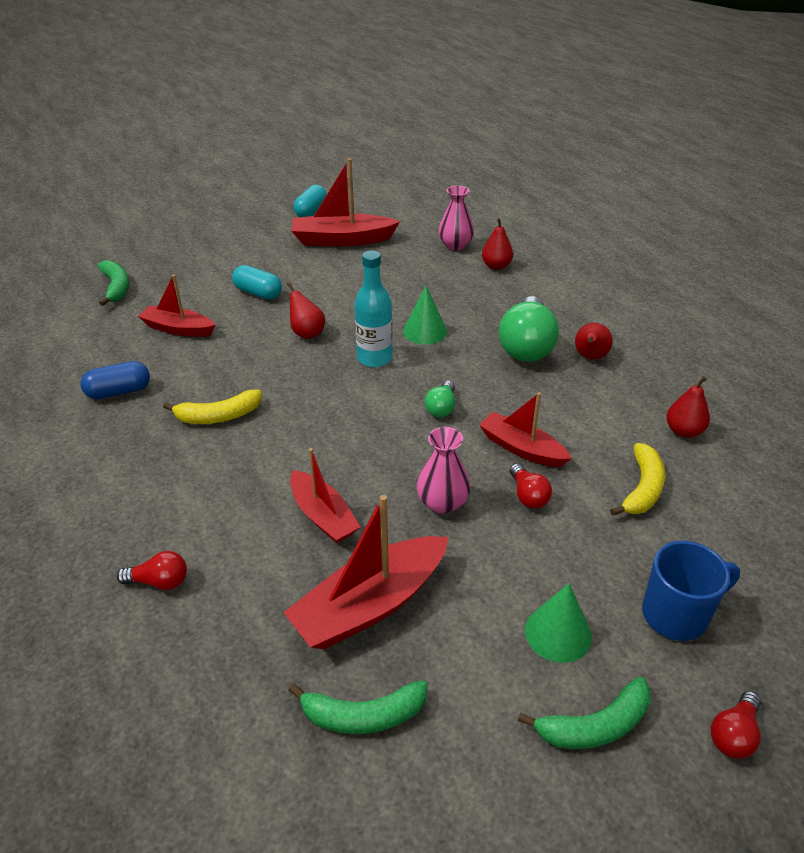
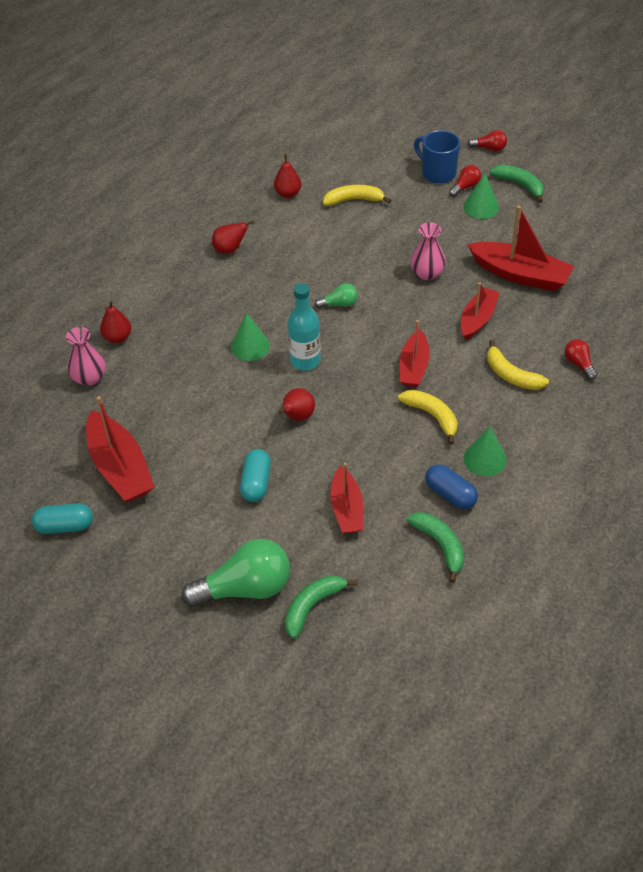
camera: 115 degrees left, 10 degrees up
green banana [288,680,428,734] -> green banana moved to [407,512,464,583]
red boat [479,392,572,467] -> red boat moved to [400,320,430,387]
green light bulb [499,296,559,362] -> green light bulb moved to [182,539,290,607]
red light bulb [510,463,552,509] -> red light bulb moved to [449,165,481,197]
none -> green cone [464,426,507,476]
none -> yellow banana [487,340,549,390]

